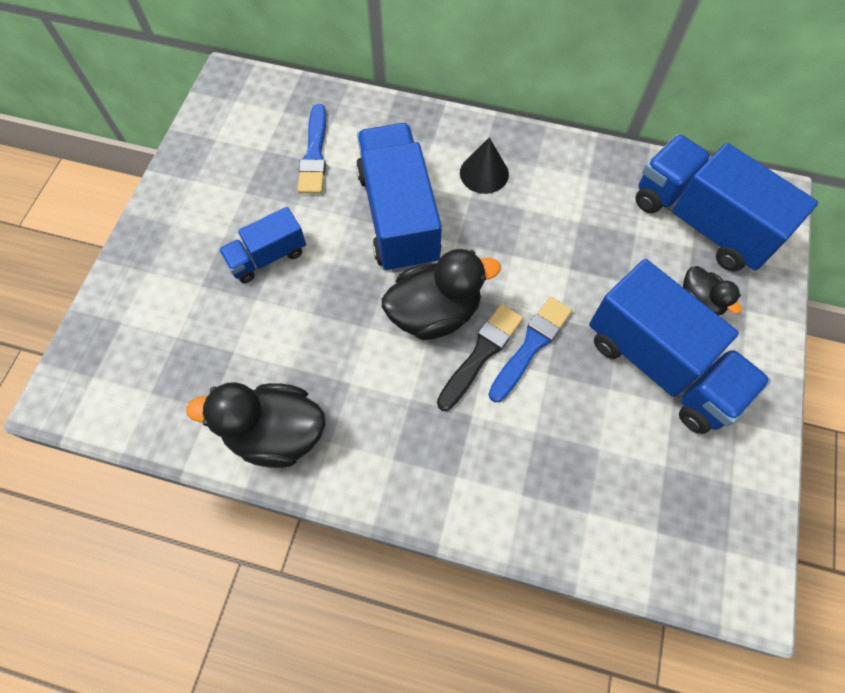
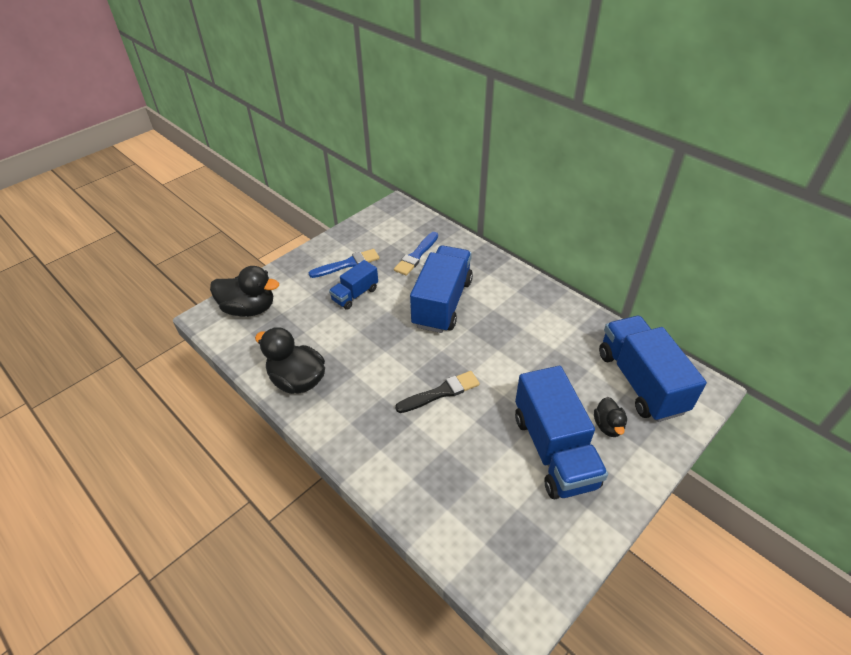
camera: 30 degrees right, 20 degrees down
blue truck [219,207,306,283] -> blue truck turned 45 degrees counterclockwise [329,260,378,310]
black duck [382,249,501,340] -> black duck moved to [210,266,279,317]
black cone [460,137,509,194] -> none
blue brush [488,297,572,402] -> blue brush moved to [309,249,379,278]

